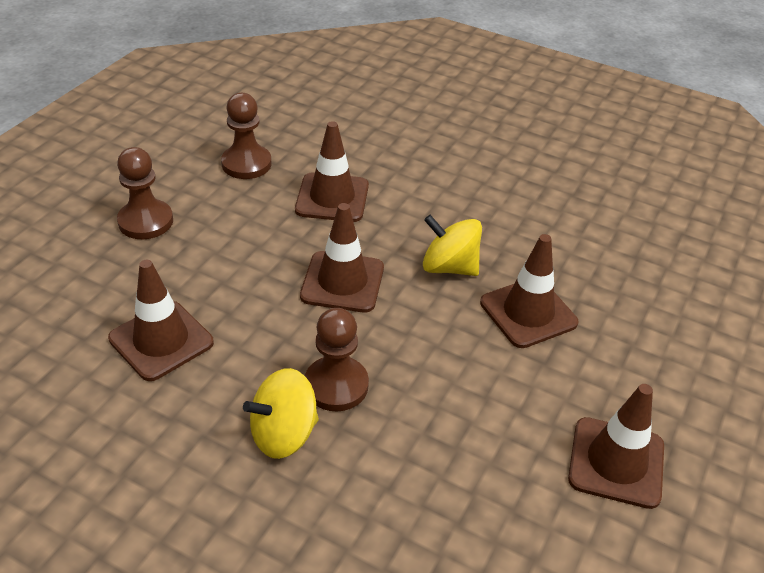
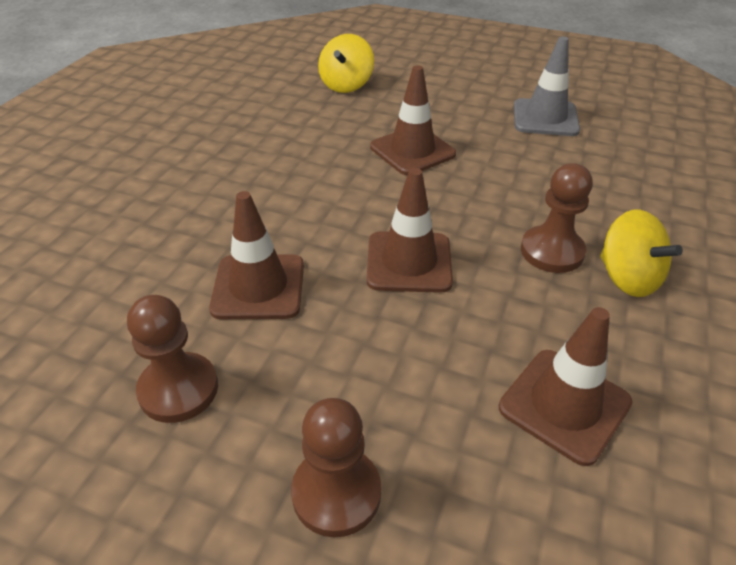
camera: 95 degrees left, 0 degrees up
yellow spinning top [423,215,482,276] -> yellow spinning top moved to [318,34,374,93]
brown traffic cone [568,384,664,509] -> grey traffic cone [514,36,580,136]

